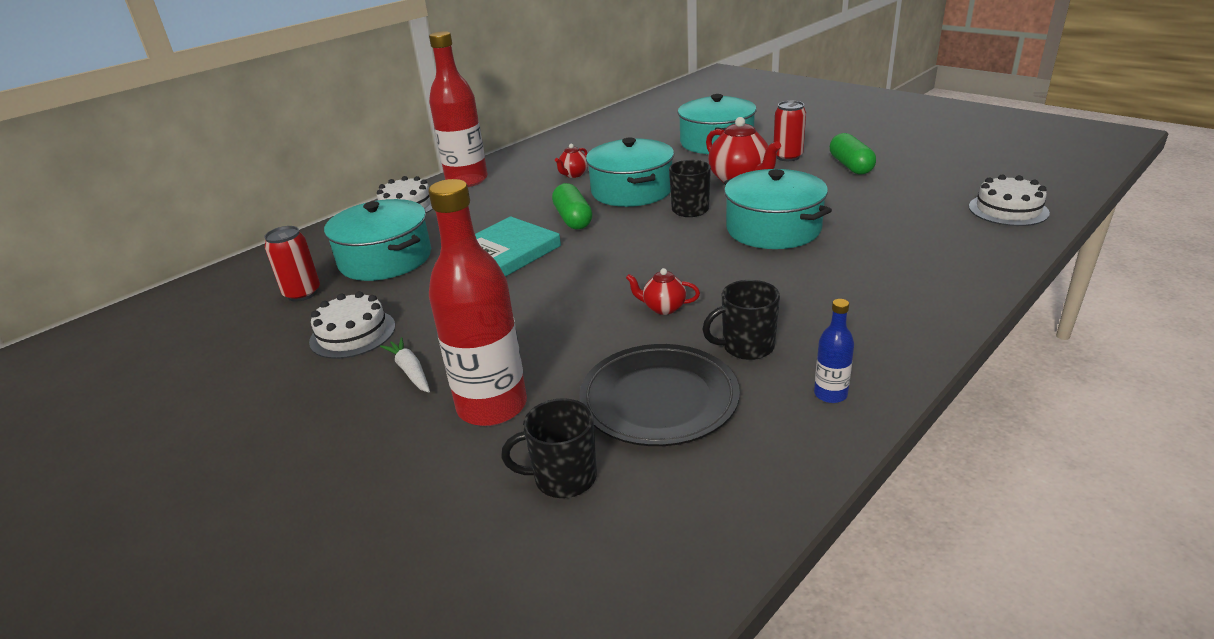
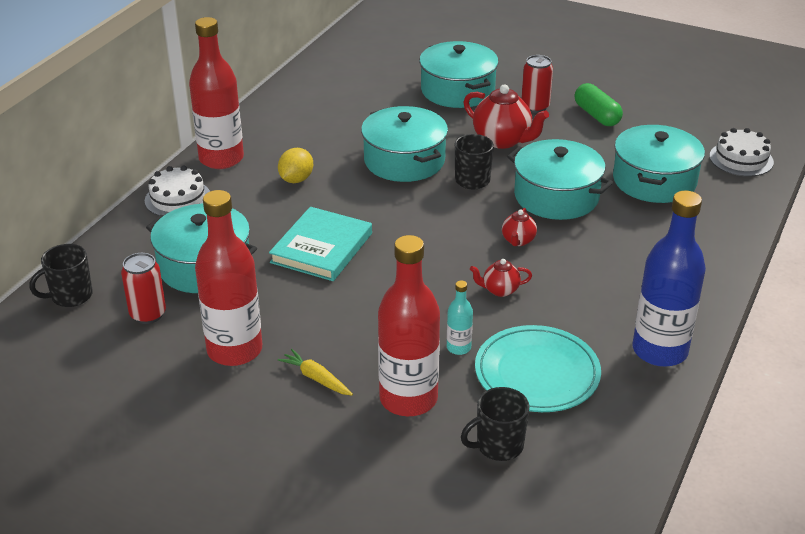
camera: 20 degrees left, 5 degrees up
white cake [309,291,395,359] -> red bottle [195,190,262,366]
white carrot [380,337,430,393] -> yellow carrot [278,349,353,396]
green capsule [552,183,592,229] -> none
red teapot [555,144,588,178] -> red teapot moved to [502,208,537,246]
black plate [579,344,740,446] -> turquoise plate [475,325,601,412]
black mug [702,280,780,360] -> black mug moved to [29,244,93,307]
blue bottle [814,299,854,403] -> blue bottle [632,191,706,367], size x2.25
none -> yellow lemon [278,148,313,183]
none -> turquoise bottle [447,280,473,355]
none -> turquoise pot [613,125,705,203]

